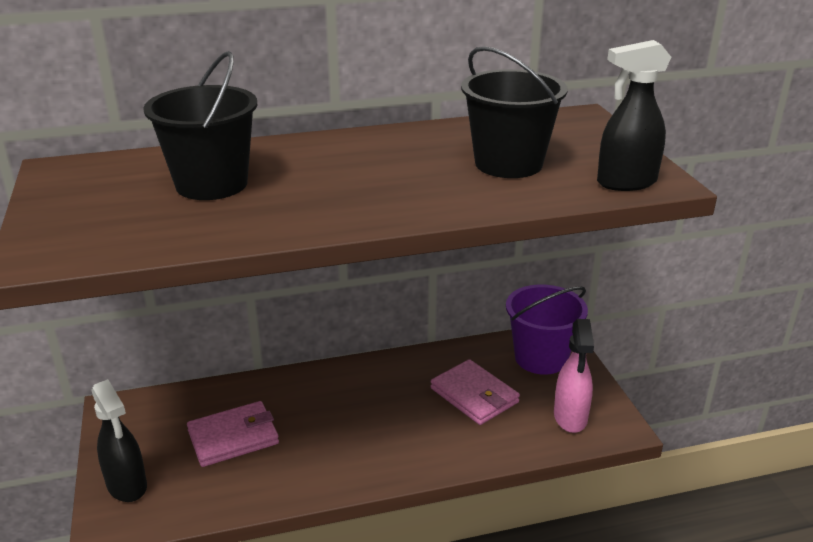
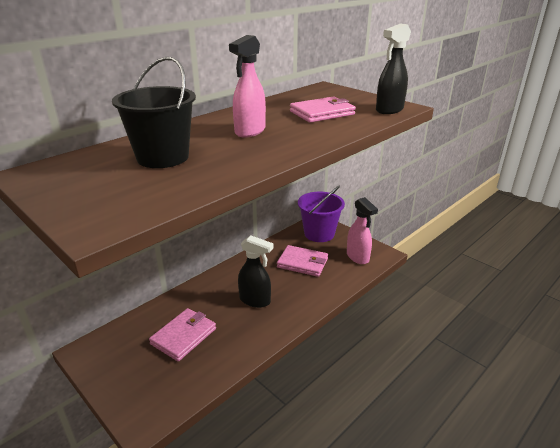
camera: 30 degrees left, 0 degrees up
black spray bottle [91,379,147,502] -> black spray bottle moved to [238,235,273,308]
black bucket [461,46,568,178] -> pink wallet [290,96,356,123]
none -> pink spray bottle [229,35,266,137]

